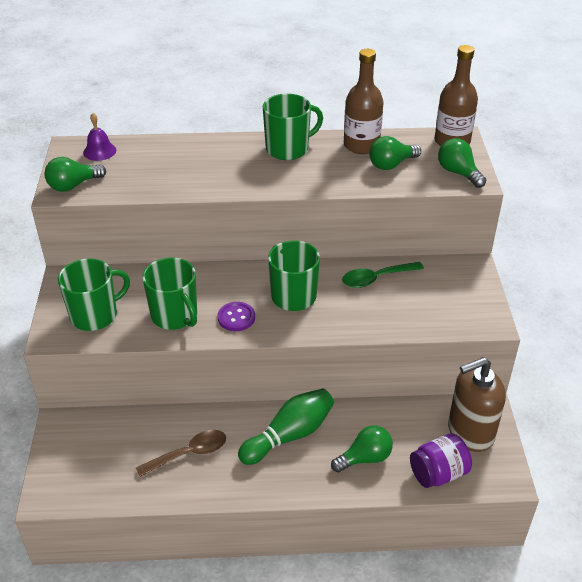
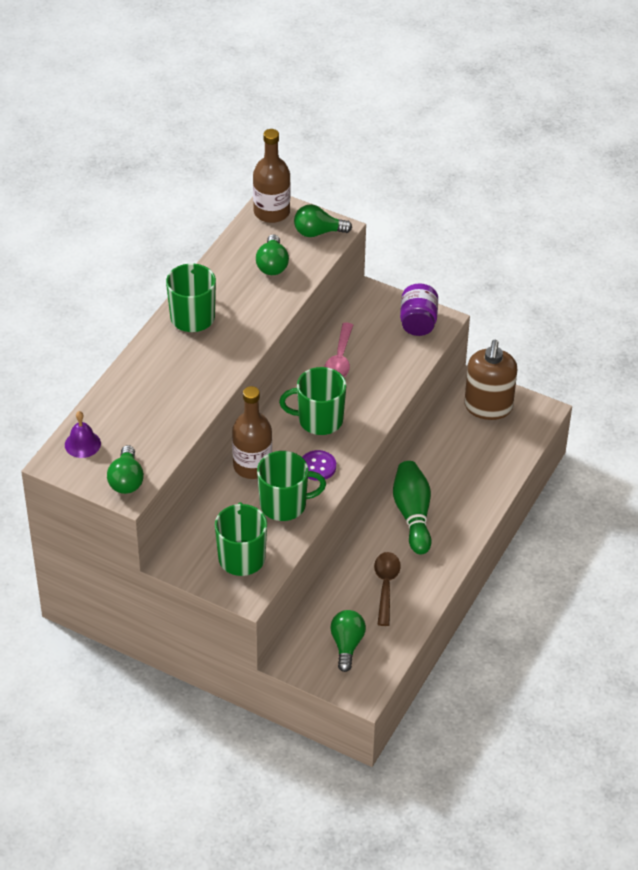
camera: 60 degrees left, 5 degrees up
green light bulb [331,425,393,473] -> green light bulb moved to [330,610,366,672]
green spoon [342,262,424,288] -> pink spoon [324,323,353,377]
brown bottle [344,49,384,154] -> brown bottle moved to [232,386,272,479]
purple jar [410,433,472,488] -> purple jar moved to [400,283,438,336]

